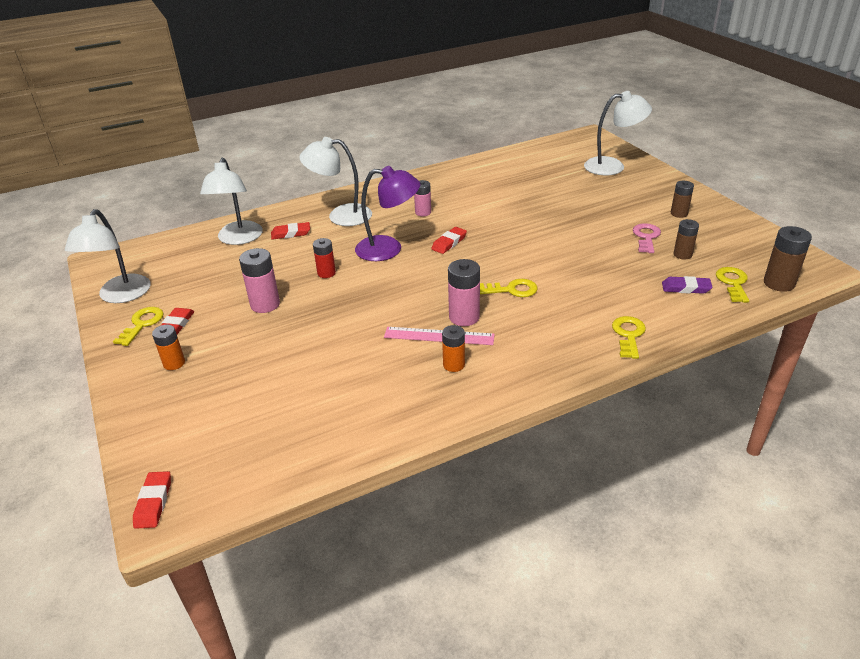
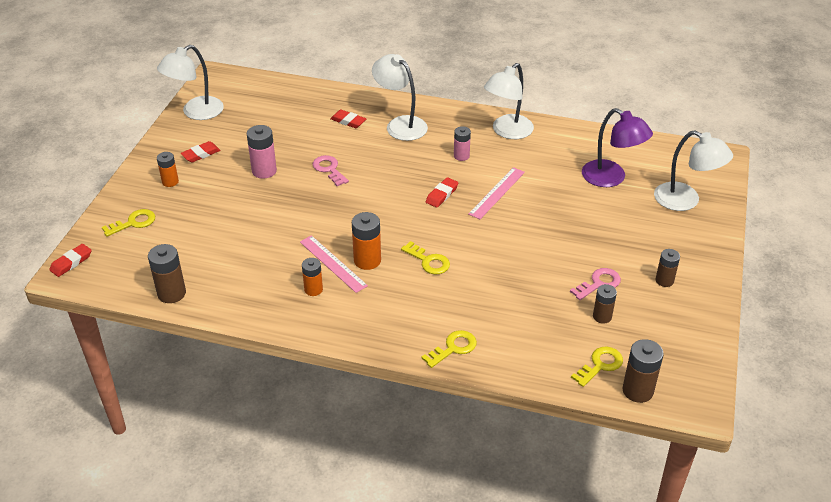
camera: 40 degrees right, 5 degrees up
yellow key [113,307,164,346] -> yellow key moved to [102,209,155,237]
white lamp [200,158,263,245] -> white lamp moved to [484,63,534,139]
red battery [313,238,336,278] -> pink key [313,155,349,186]
purple lamp [355,166,420,261] -> purple lamp moved to [582,108,653,187]
red eraser [431,227,467,254] -> red eraser turned 45 degrees counterclockwise [426,177,458,208]
pink battery [448,259,480,326] -> orange battery [352,212,381,270]
purple eraser [662,276,713,294] -> none
none -> brown battery [148,244,186,303]
none -> pink ruler [468,167,525,219]

